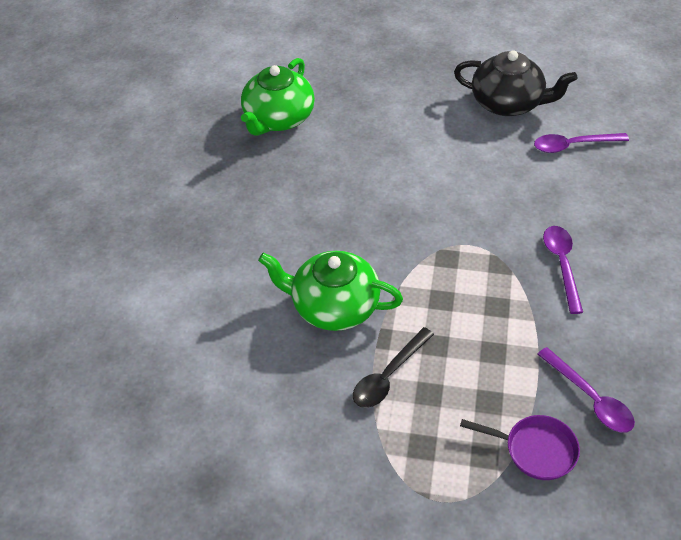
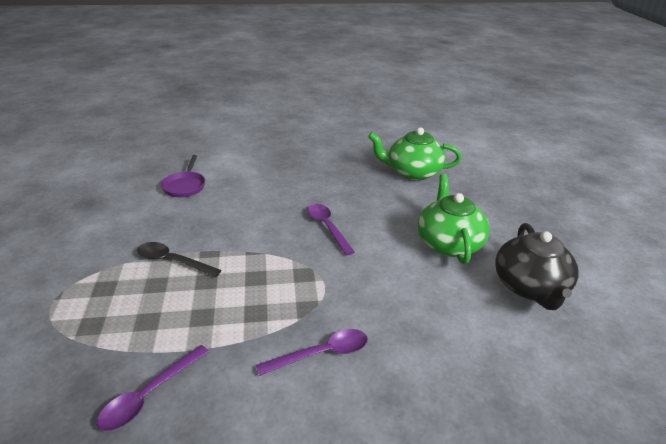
camera: 70 degrees right, 15 degrees down
green teapot [258,251,403,331] -> green teapot moved to [418,174,490,264]
purple pan [460,415,580,480] -> purple pan moved to [161,155,205,197]
purple spoon [534,133,629,153] -> purple spoon moved to [307,204,355,255]

